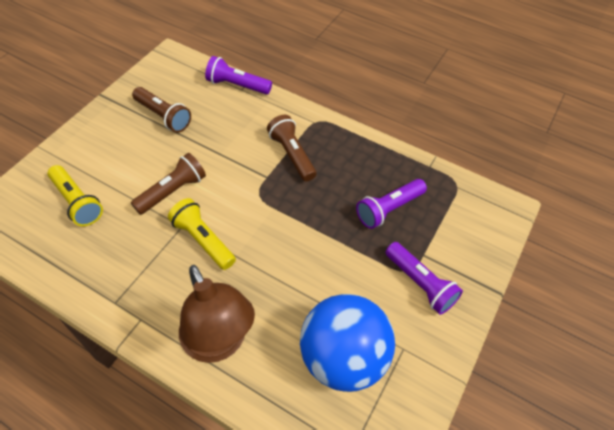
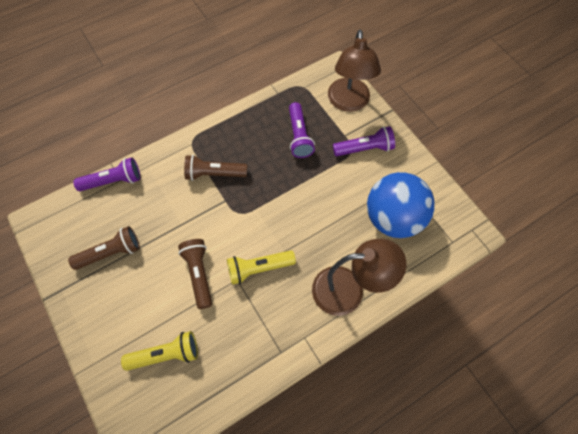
camera: 60 degrees left, 10 degrees up
purple flashlight [205,56,272,95] -> purple flashlight turned 150 degrees counterclockwise [73,158,140,191]
none -> brown lamp [328,30,381,112]

